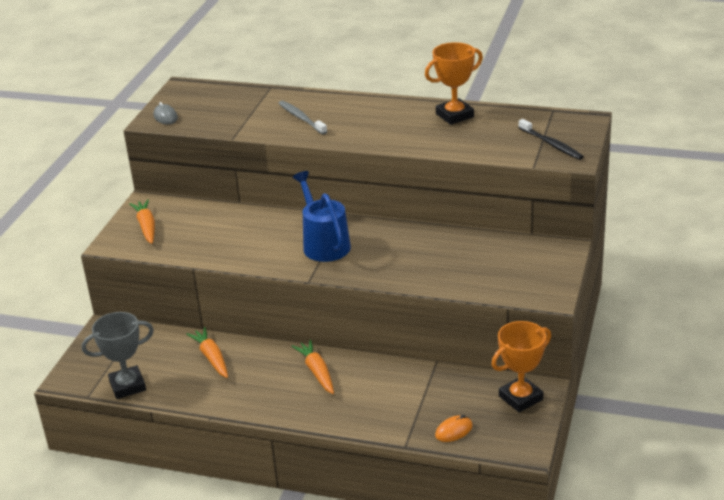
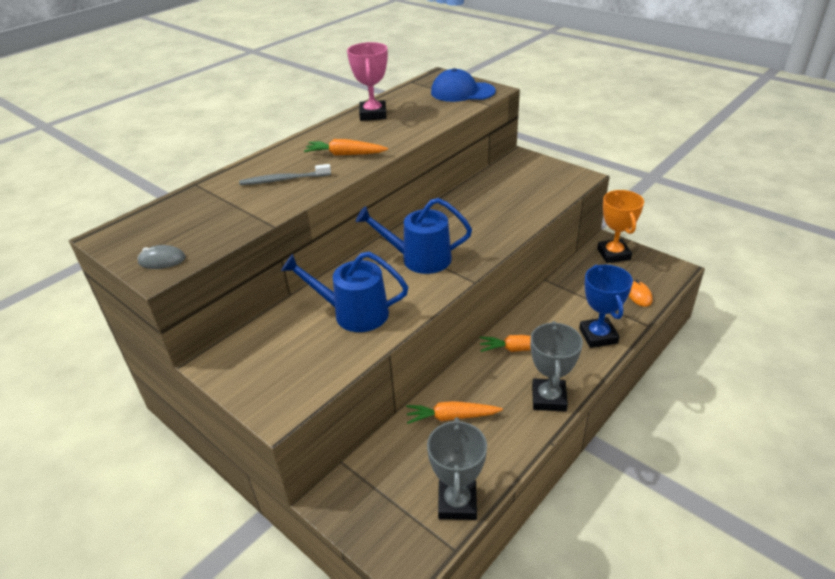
camera: 65 degrees left, 5 degrees up
orange carrot [129,199,155,244] -> orange carrot moved to [304,139,388,156]
orange trophy [425,42,483,125] -> pink trophy [347,42,388,121]
black toothbrush [518,119,584,160] -> blue cap [431,68,496,102]
none -> blue watering can [281,252,408,332]
none -> grey trophy [530,321,583,412]
none -> blue trophy [579,264,633,348]

